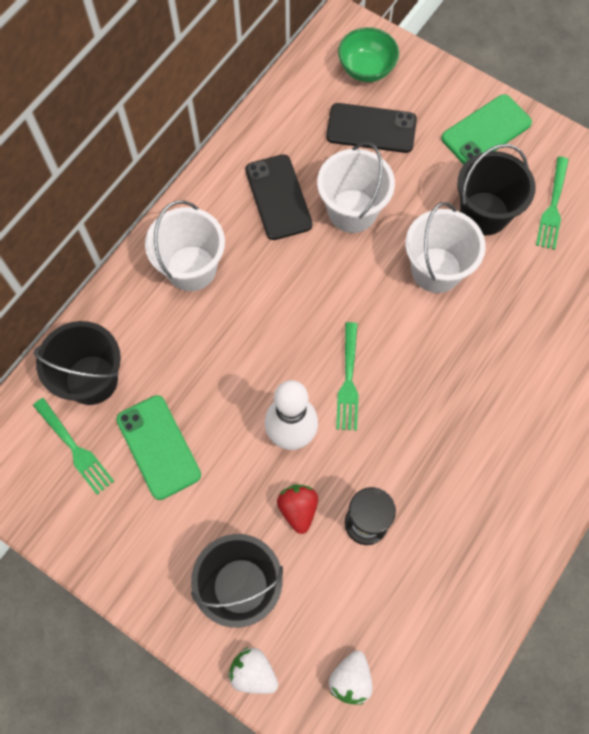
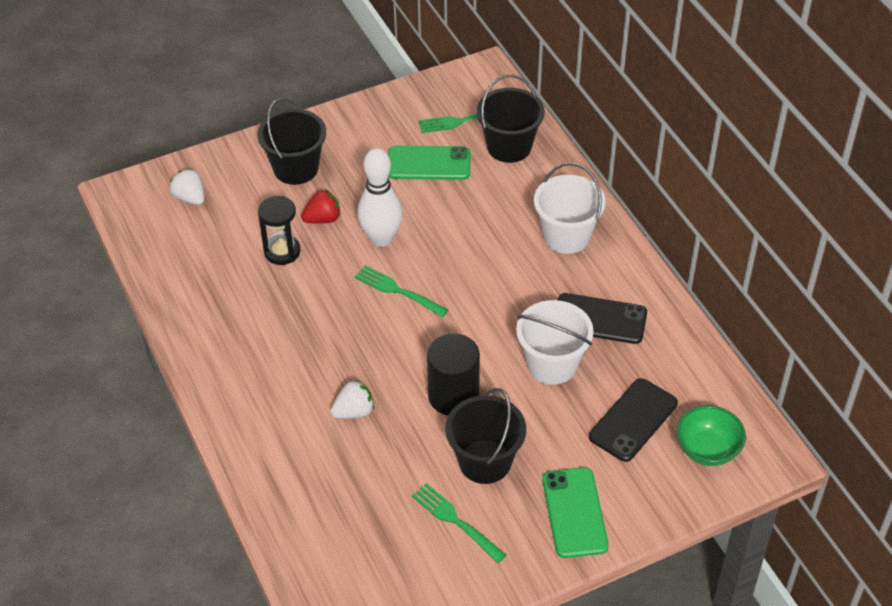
camera: 120 degrees right, 20 degrees down
white strawberry [228,647,278,694] -> white strawberry moved to [330,380,374,419]
red strawberry [277,484,318,534] -> red strawberry turned 45 degrees counterclockwise [301,189,341,224]
white bucket [405,202,486,293] -> black cylinder [427,333,480,416]

